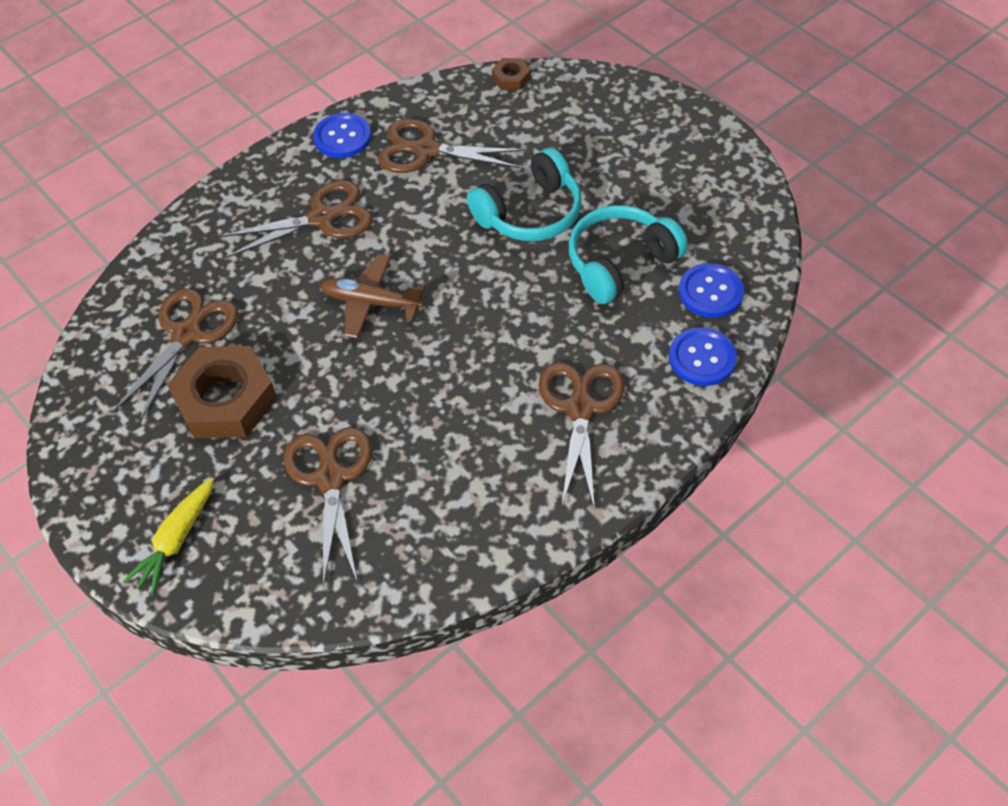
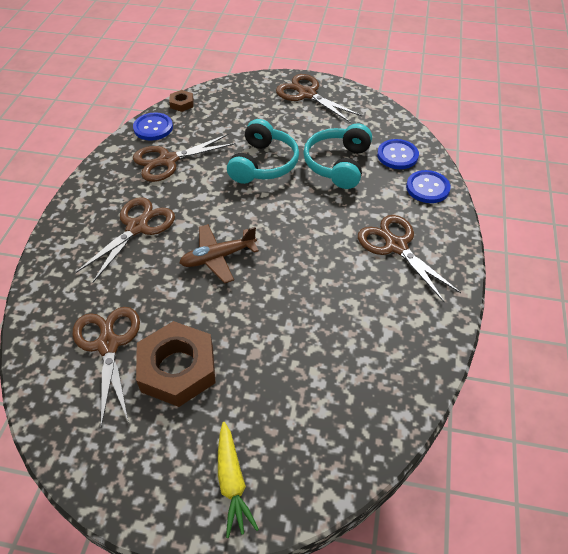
camera: 40 degrees left, 5 degrees down
brown scissors [284,427,372,587] -> brown scissors moved to [276,74,362,123]
blue button [313,113,371,158] -> blue button moved to [133,112,173,141]

